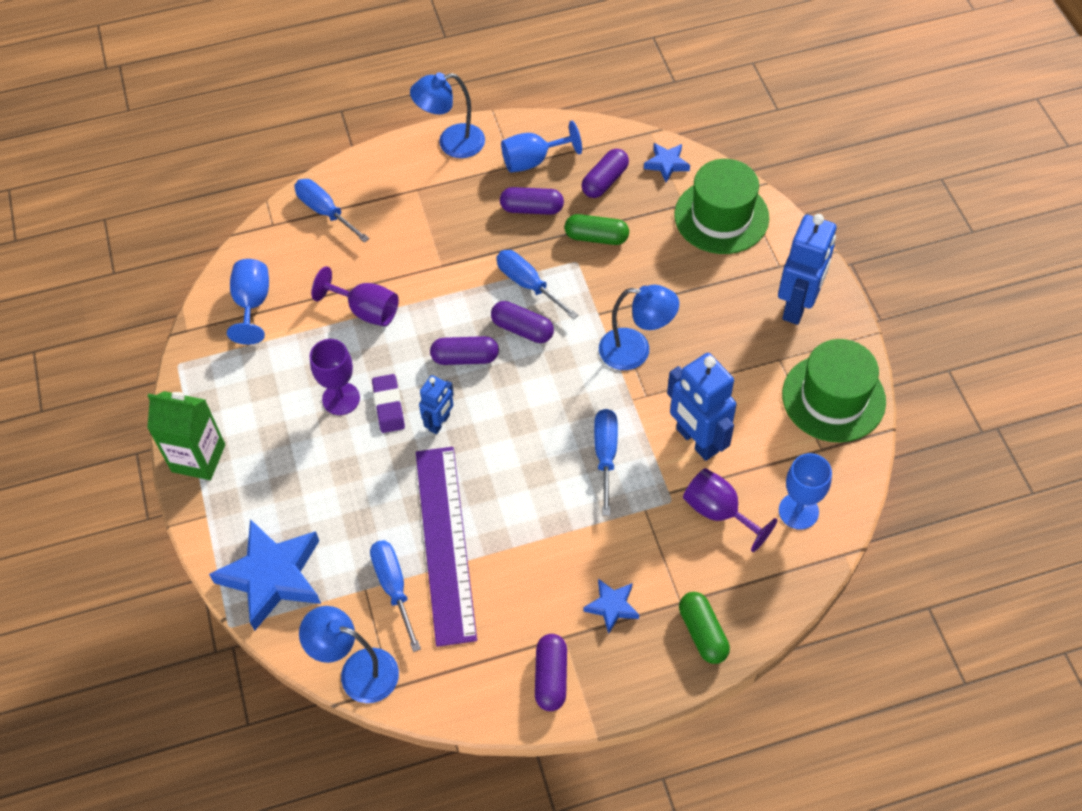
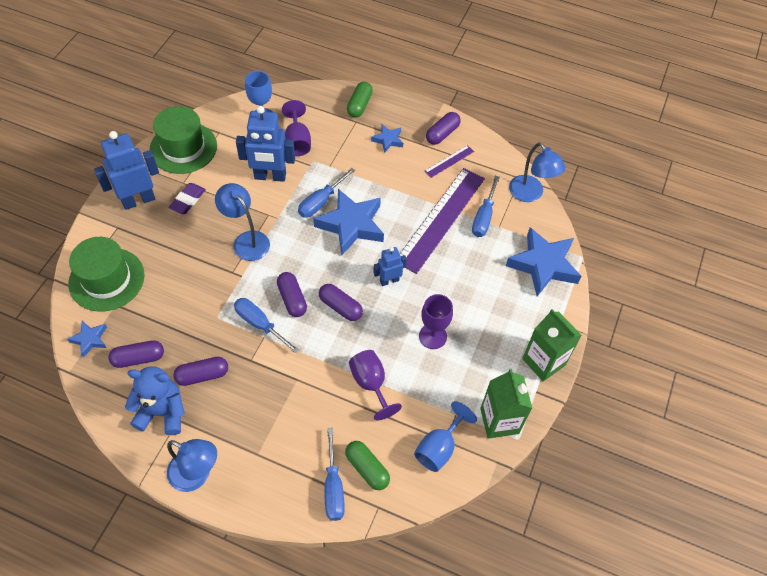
camera: 145 degrees left, 0 degrees up
purple eraser [372,374,405,433] -> purple eraser moved to [168,183,206,214]
blue screwdriver [496,250,579,319] -> blue screwdriver turned 135 degrees clockwise [234,298,300,354]
purple capsule [500,187,564,215] -> purple capsule turned 60 degrees counterclockwise [173,357,228,386]
blue goblet [501,121,582,173] -> blue teddy bear [125,367,185,435]
green capsule [565,214,629,245] -> green capsule moved to [345,441,390,490]
blue robot [667,353,737,461] -> blue robot turned 90 degrees clockwise [236,106,295,182]
none -> blue star [313,189,384,255]
none -> purple ruler [424,145,474,178]
none -> green carton [480,369,532,439]

